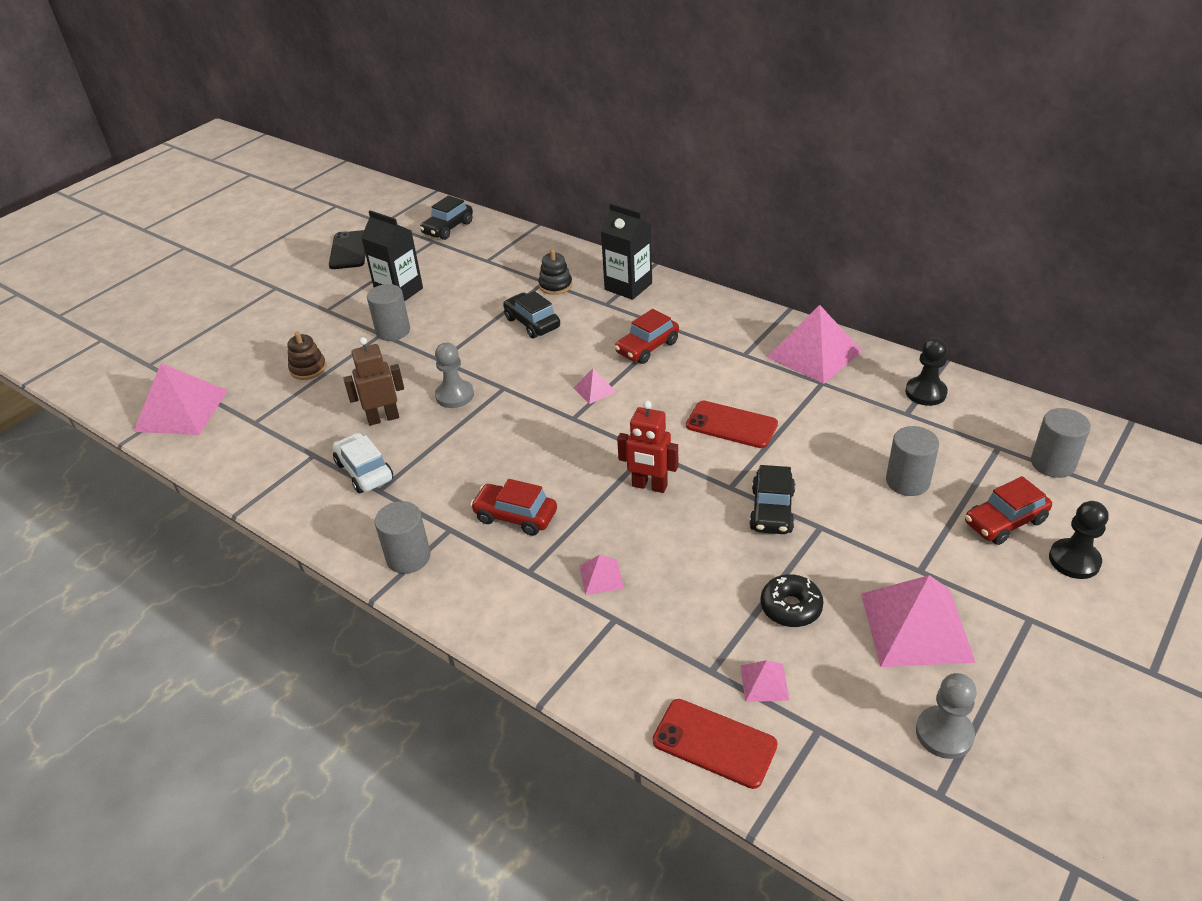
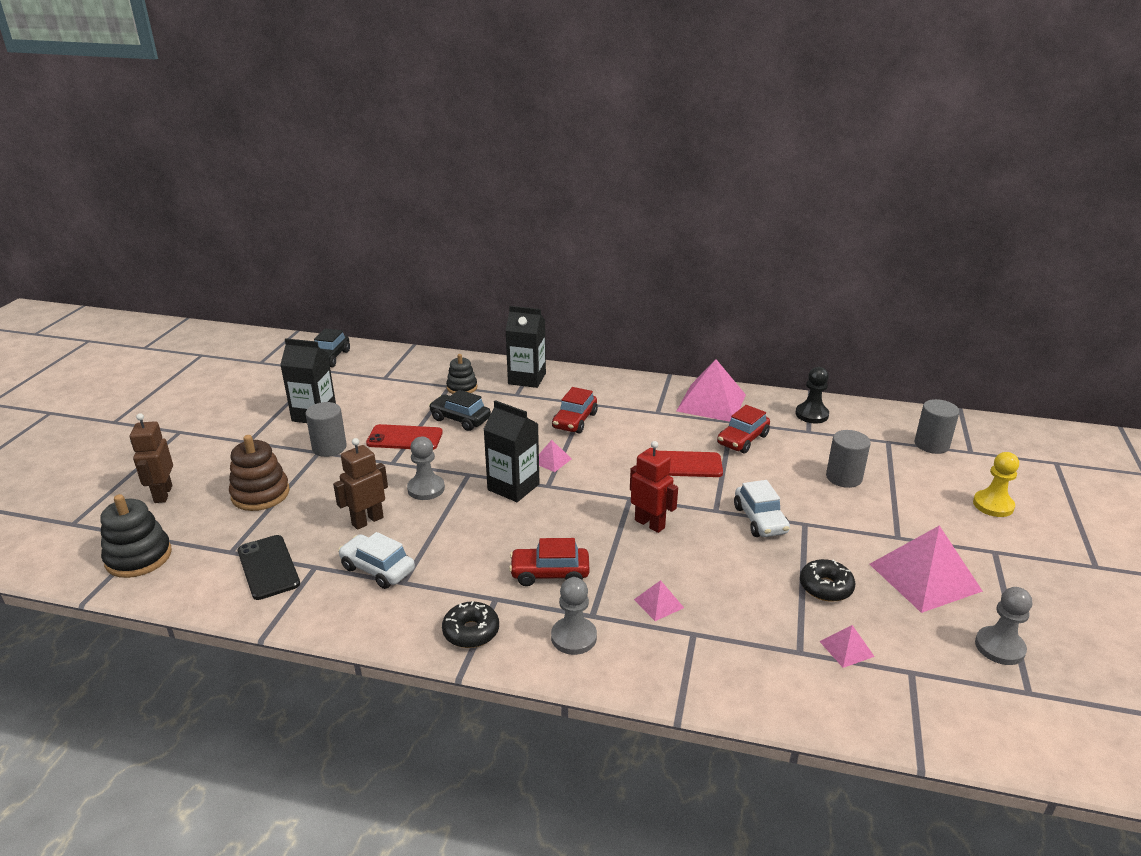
camera: 25 degrees left, 10 degrees down
pink pyramid [133,363,228,435] -> black stacking toy [100,494,172,578]
brown stacking toy [287,332,326,380] -> brown stacking toy [229,435,290,511], size x1.53
black phone [329,230,366,269] -> black phone moved to [237,535,300,600]
grey cylinder [375,501,431,574] -> black donut [442,601,499,648]
red robot [617,401,678,493] -> red robot turned 135 degrees counterclockwise [630,441,678,533]
red phone [652,699,778,789] -> red phone moved to [366,424,443,450]
black car [749,465,795,534] -> white car [734,480,790,537]
red car [965,476,1052,545] -> red car moved to [717,405,770,454]
black pawn [1049,501,1108,579] -> yellow pawn [973,452,1019,517]
none -> brown robot [129,413,173,503]
none -> black carton [483,400,540,502]
none -> grey pawn [551,577,597,655]

